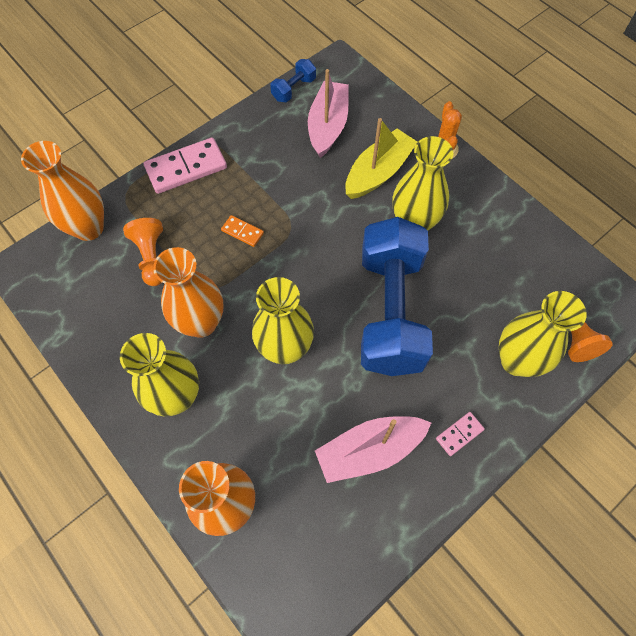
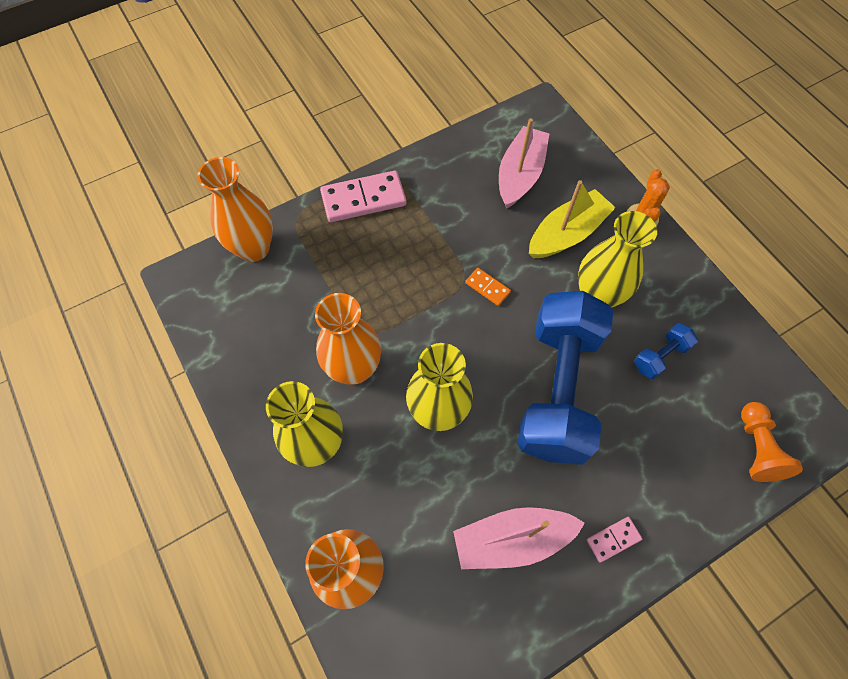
camera: 10 degrees right, 0 degrees up
orange pawn [123,218,163,286] -> none
orange domino [221,215,264,247] -> orange domino moved to [465,268,511,306]
blue dumbbell [270,59,316,102] -> blue dumbbell moved to [634,323,698,379]
yellow vase [499,291,587,377] -> none

